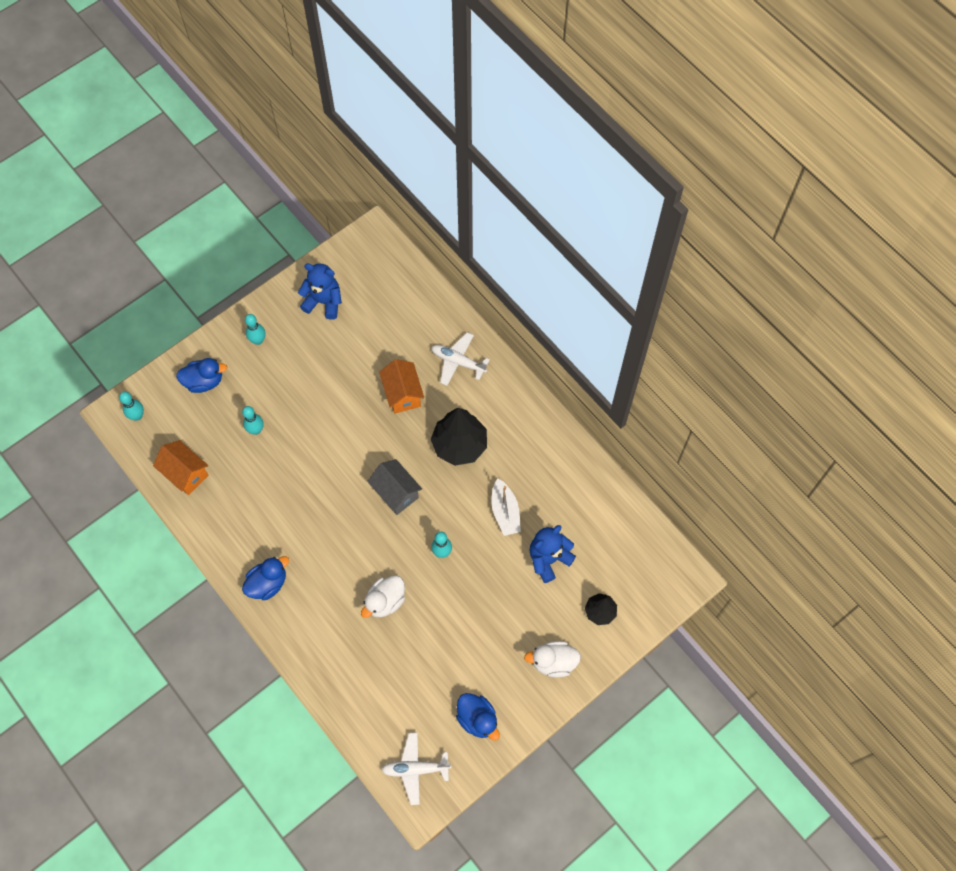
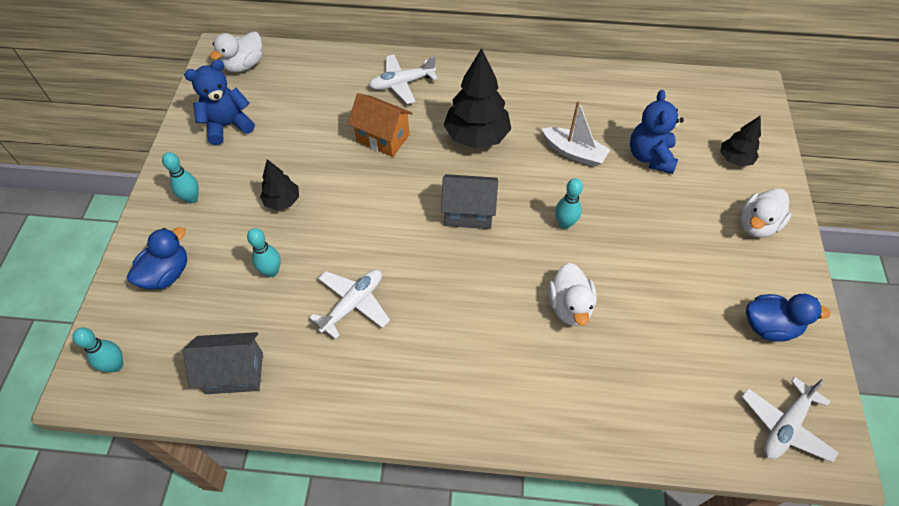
camera: 45 degrees left, 10 degrees down
orange house [153,440,209,495] -> grey house [183,332,263,394]
blue duck [242,556,289,600] -> none
none -> white duck [210,31,262,72]
none -> black tree [260,159,299,210]
none -> white plane [310,269,390,339]

